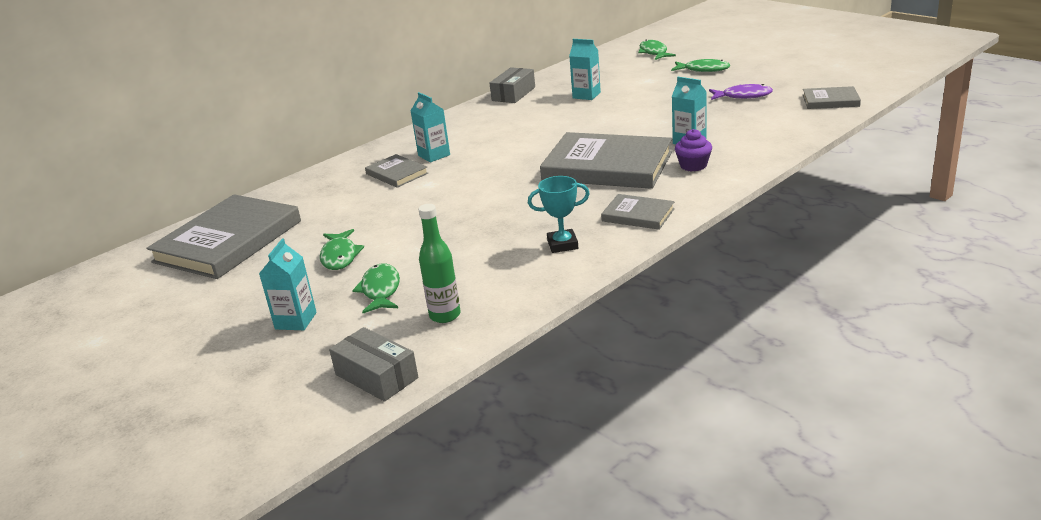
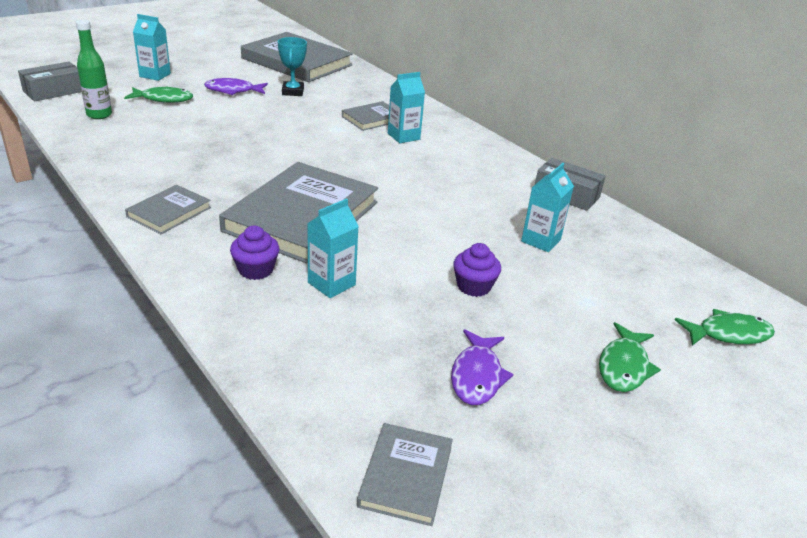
camera: 90 degrees right, 5 degrees up
green fish [320,229,364,270] -> purple fish [204,78,268,95]
turquoise trophy [528,176,590,253] -> turquoise trophy moved to [278,37,307,96]
none -> purple cupcake [453,243,501,297]

